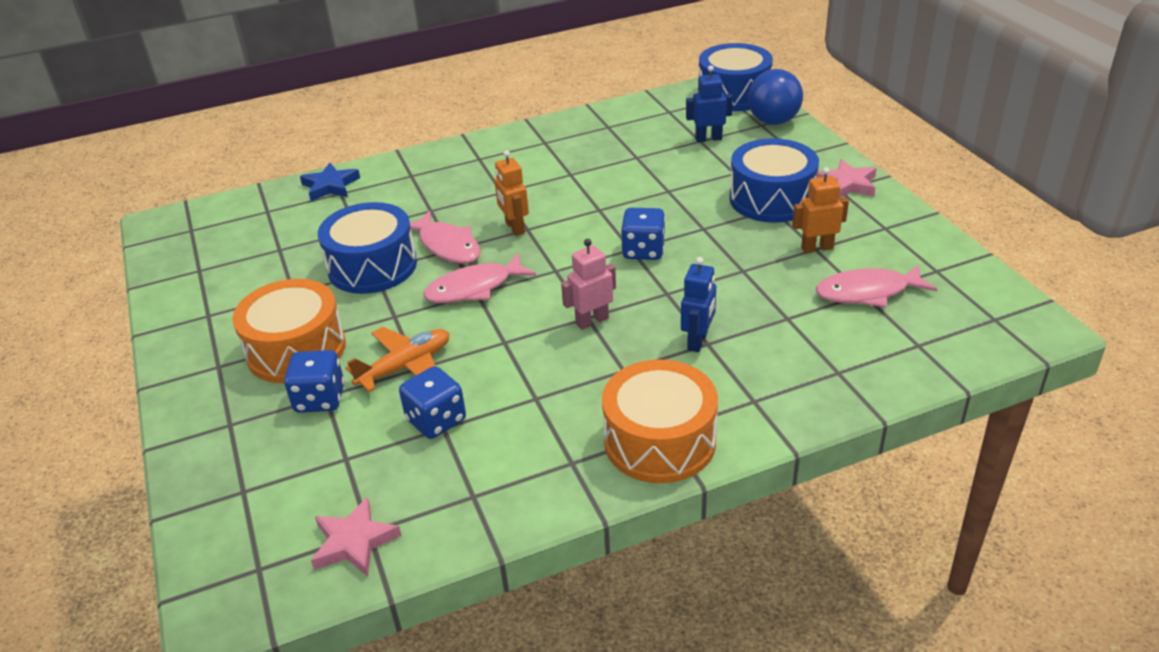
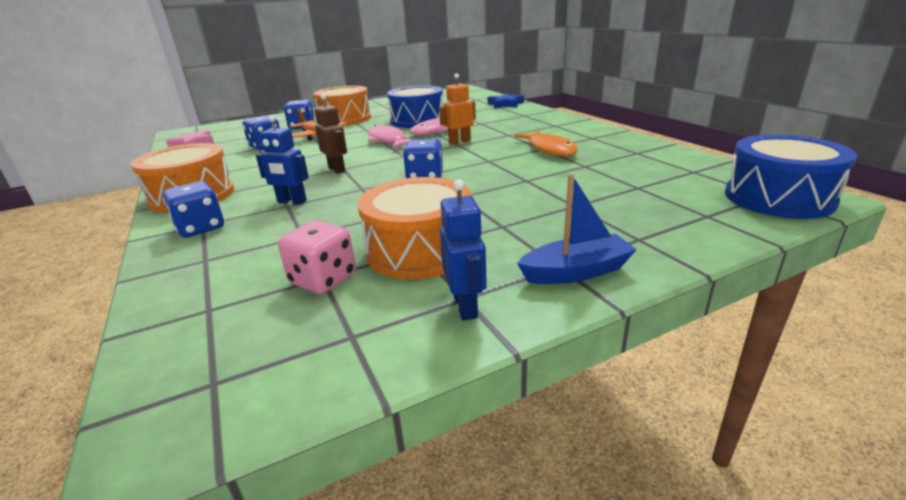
camera: 85 degrees right, 10 degrees down
pink robot [561,239,616,330] -> brown robot [314,94,347,174]
blue robot [686,66,733,142] -> blue robot moved to [440,179,487,320]
blue drum [729,138,819,223] -> none
blue ball [748,69,803,125] -> none
orange robot [792,167,849,253] -> orange drum [358,177,471,279]
pink star [816,159,877,198] -> blue boat [517,174,637,284]
pink fish [816,264,937,308] -> pink dice [278,220,356,294]
none -> blue dice [163,181,224,238]
none -> orange fish [515,131,578,156]

